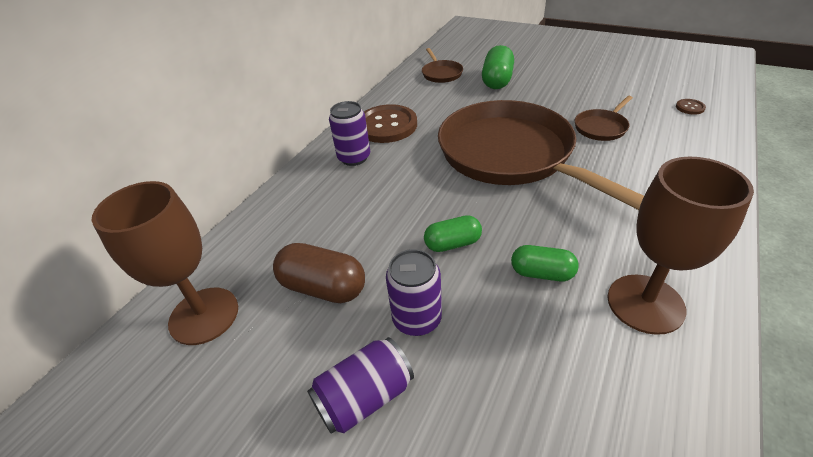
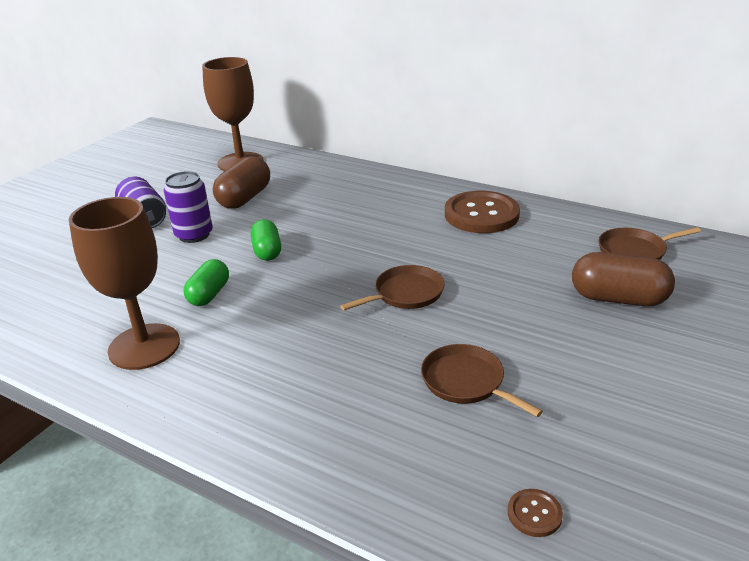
camera: 90 degrees right, 10 degrees down
purple can [329,101,370,166] -> none
brown pan [438,100,644,210] -> brown pan [340,265,445,311], size x0.40
green capsule [482,45,514,89] -> brown capsule [572,252,675,306]

